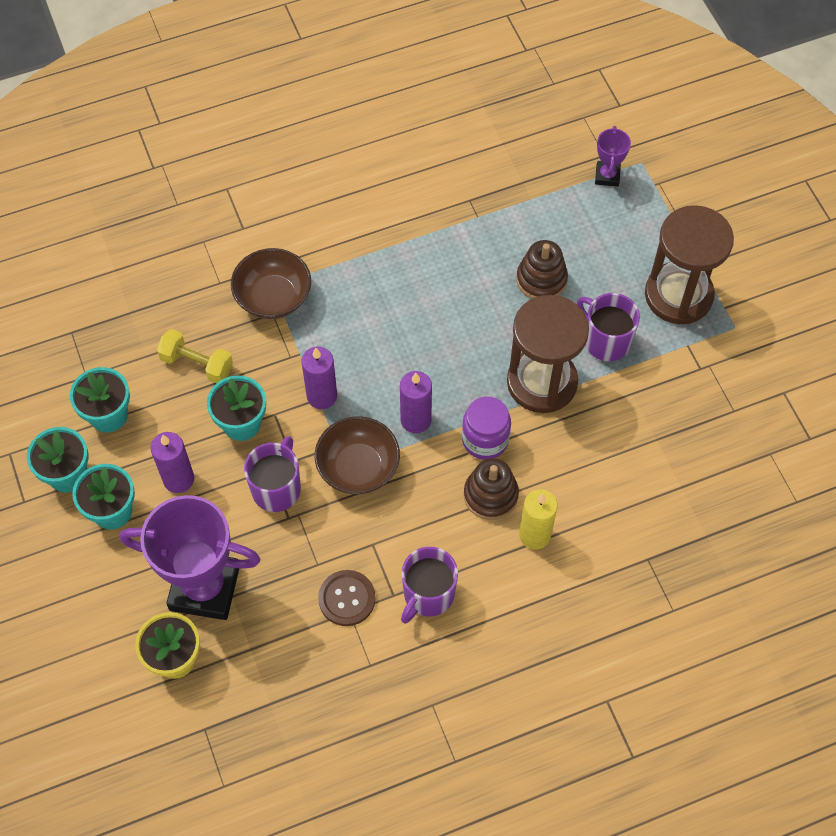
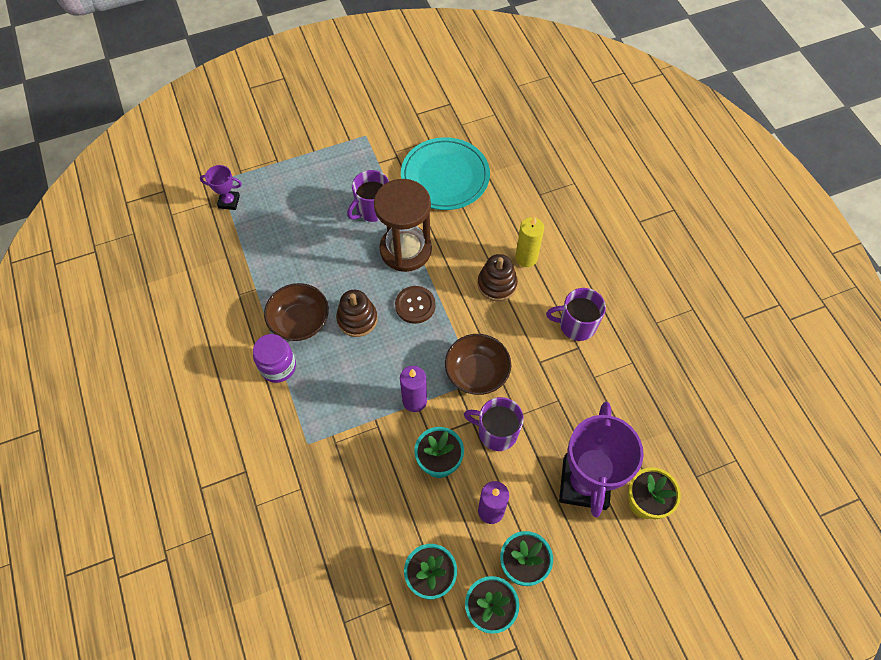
camera: 90 degrees left, 0 degrees up
yellow dumbbell [157,329,233,383] -> none
brown bowl [231,248,311,319] -> brown bowl moved to [264,283,329,341]
brown button [318,570,376,626] -> brown button moved to [395,286,436,324]
purple candle [400,371,432,433] -> none
purple mug [401,547,458,624] -> purple mug turned 150 degrees clockwise [546,288,606,341]
purple jar [462,397,511,460] -> purple jar moved to [253,334,296,383]
brown stacking toy [516,240,568,299] -> brown stacking toy moved to [336,290,378,337]
brown hourglass [645,205,734,325] -> none
none -> turquoise plate [401,137,490,210]

